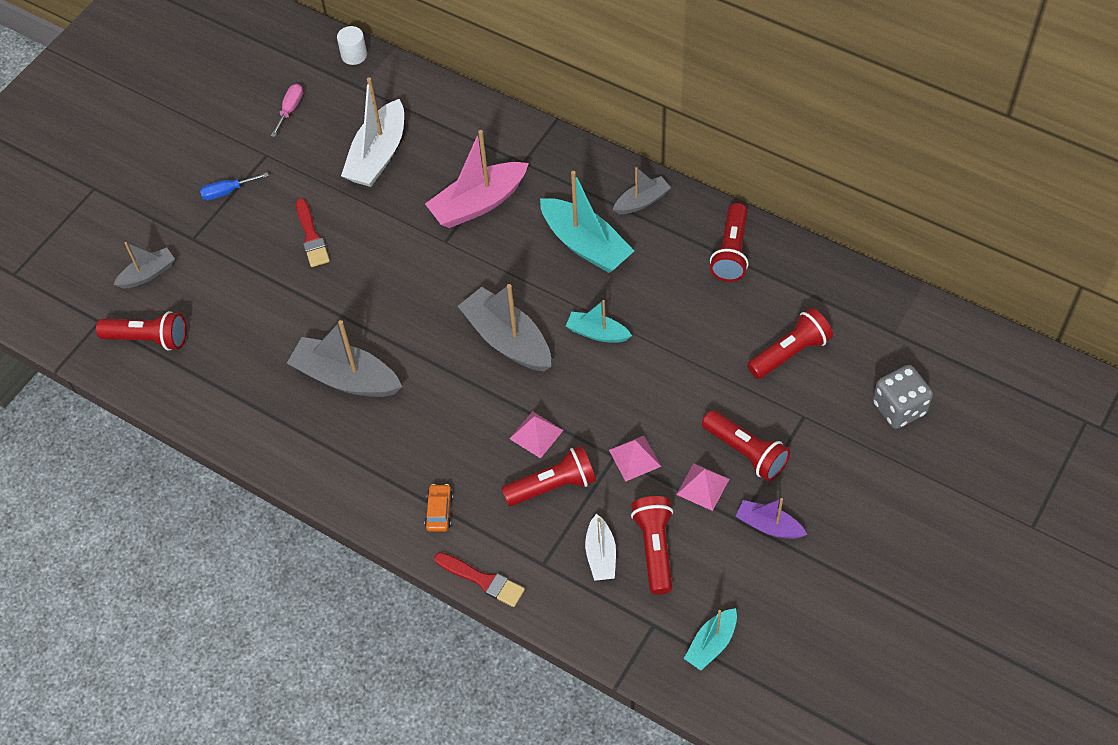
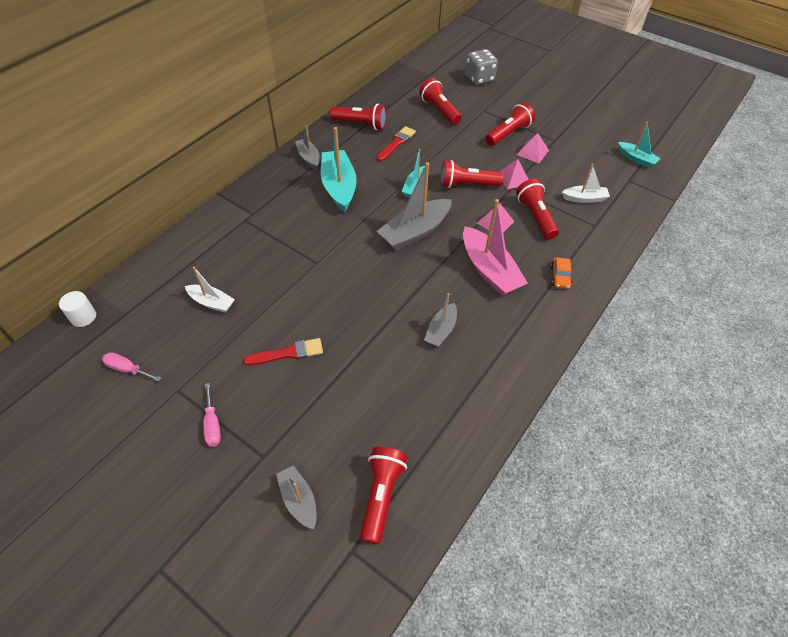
camera: 90 degrees left, 5 degrees down
blue screwdriver [200,173,269,200] -> pink screwdriver [203,383,221,447]
grey boat [287,320,402,397] -> grey boat [424,293,457,347], size x0.56
white boat [341,77,404,187] -> white boat [185,267,235,313], size x0.56
pink boat [425,130,529,228] -> pink boat moved to [463,199,528,296]
orange car [425,484,453,532] -> orange car turned 90 degrees counterclockwise [551,257,572,289]
red brush [434,552,525,607] -> red brush moved to [377,126,416,161]
turquoise boat [540,171,634,273] -> turquoise boat turned 60 degrees counterclockwise [321,127,357,212]
red flashlight [631,496,673,595] -> red flashlight moved to [441,160,503,188]
purple boat [736,498,807,539] -> none

